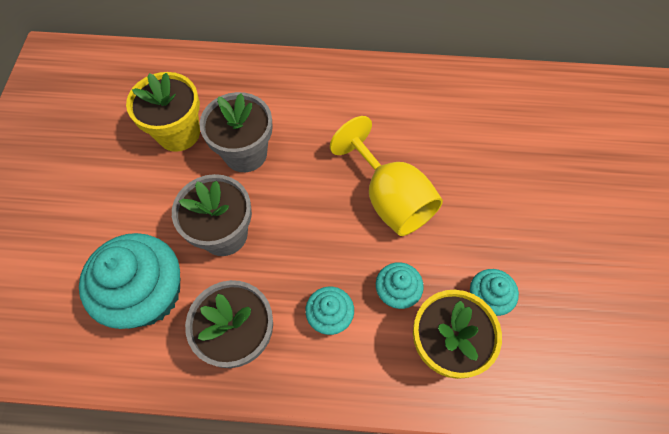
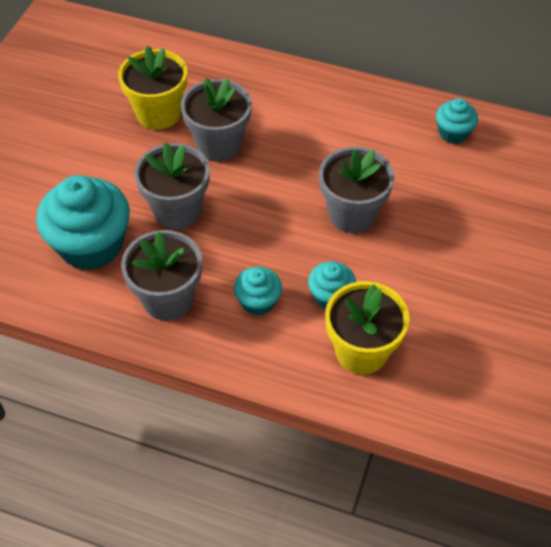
camera: 15 degrees right, 10 degrees down
yellow goblet [330,116,443,236] -> grey flower pot [319,147,394,233]
turquoise cupcake [470,269,519,316] -> turquoise cupcake moved to [436,98,478,144]

